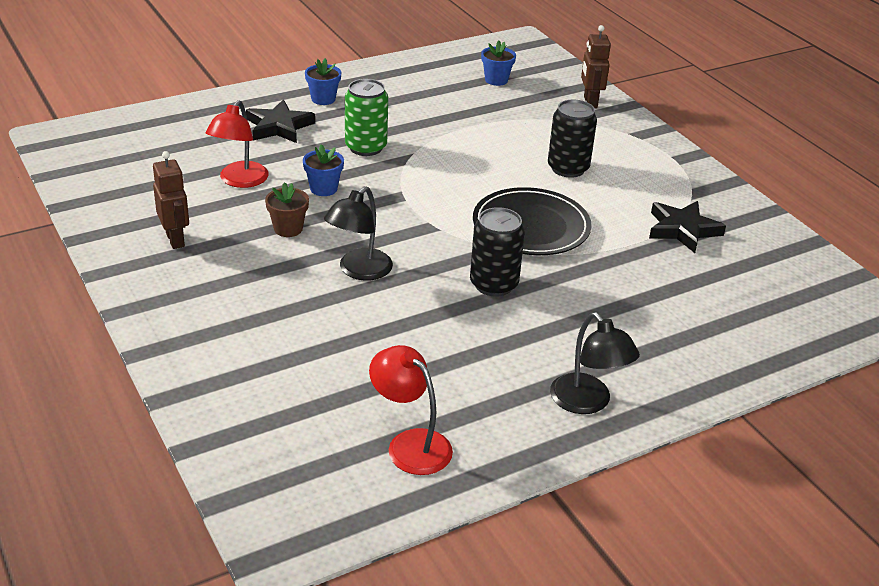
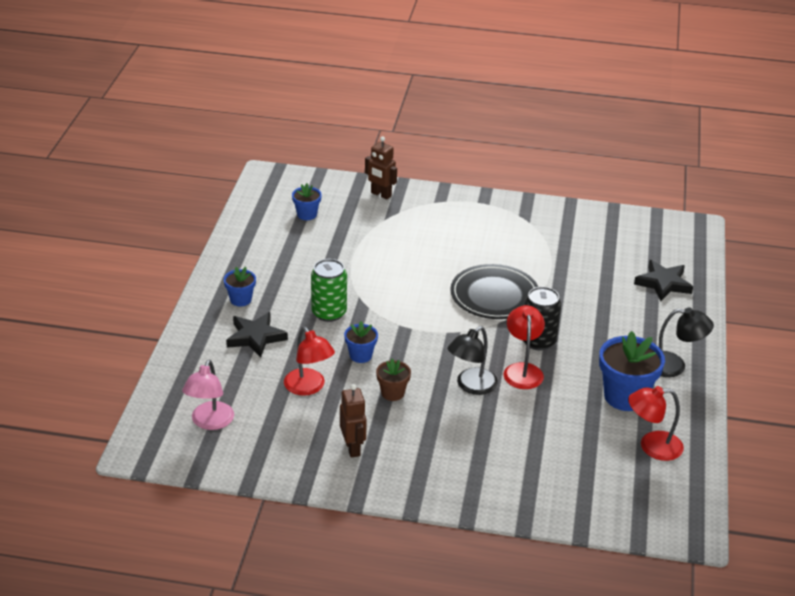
camera: 50 degrees left, 0 degrees up
brown robot [153,151,189,249] -> brown robot turned 60 degrees clockwise [340,384,367,458]
black lamp [324,186,393,281] -> black lamp turned 60 degrees clockwise [448,326,498,395]
black can [548,100,597,178] -> none
black star [649,201,726,253] -> black star moved to [634,260,693,301]
none -> pink lamp [182,360,234,430]
none -> red lamp [504,305,545,389]
none -> blue flower pot [599,331,665,411]

